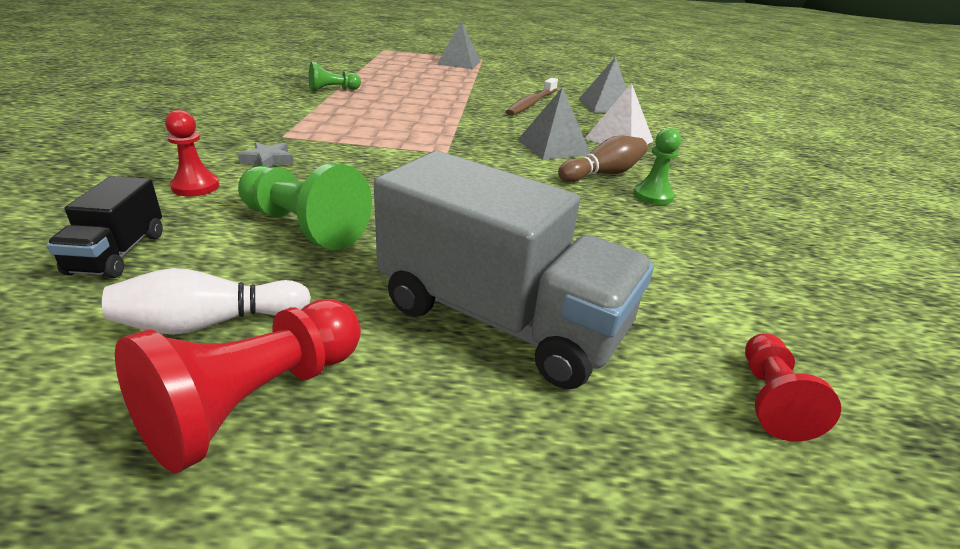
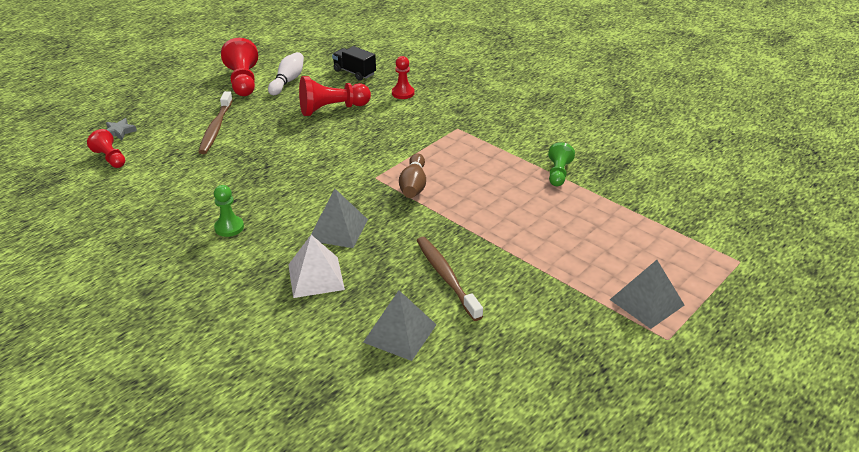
camera: 130 degrees right, 5 degrees up
grey star [238,142,294,167] -> grey star moved to [106,118,137,140]
green pawn [238,163,372,250] -> red pawn [299,76,371,116]
grey truck [374,151,654,389] -> brown toothbrush [198,91,233,154]
brown bowling pin [558,135,647,182] -> brown bowling pin moved to [399,153,426,198]

